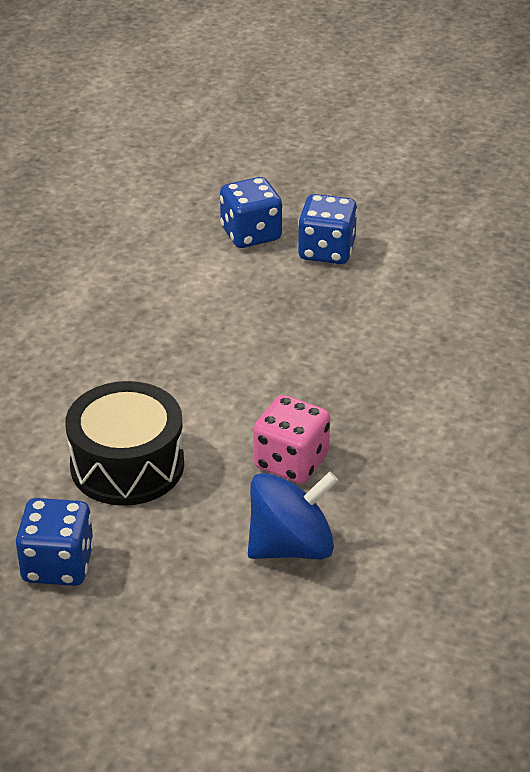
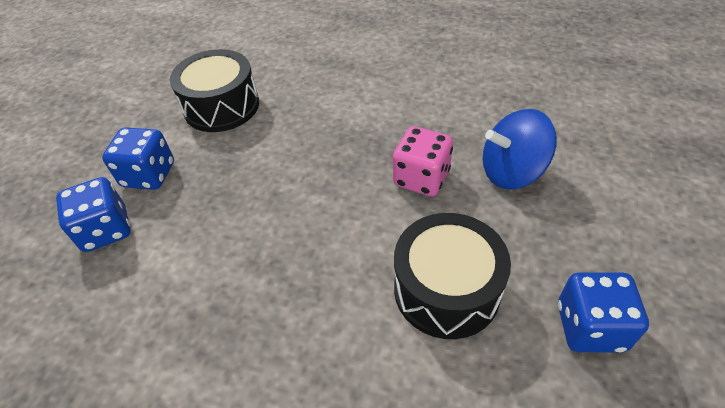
camera: 90 degrees left, 10 degrees up
blue spinning top [248,472,338,559] -> blue spinning top turned 75 degrees counterclockwise [483,109,557,189]
none -> black drum [170,49,259,132]

